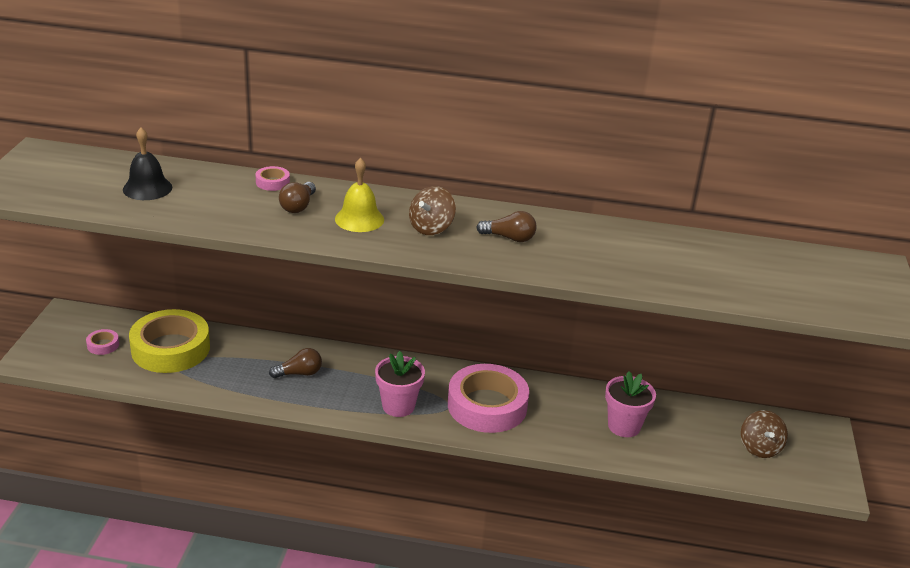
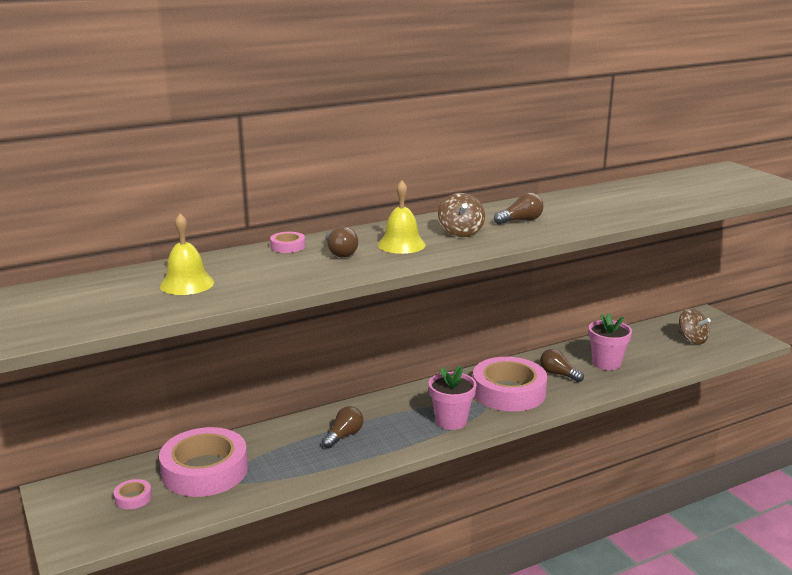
camera: 35 degrees left, 10 degrees down
black bell [123,127,172,200] -> yellow bell [160,214,214,295]
yellow tape [129,309,210,373] -> pink tape [159,427,248,497]
none -> brown light bulb [540,349,584,382]

